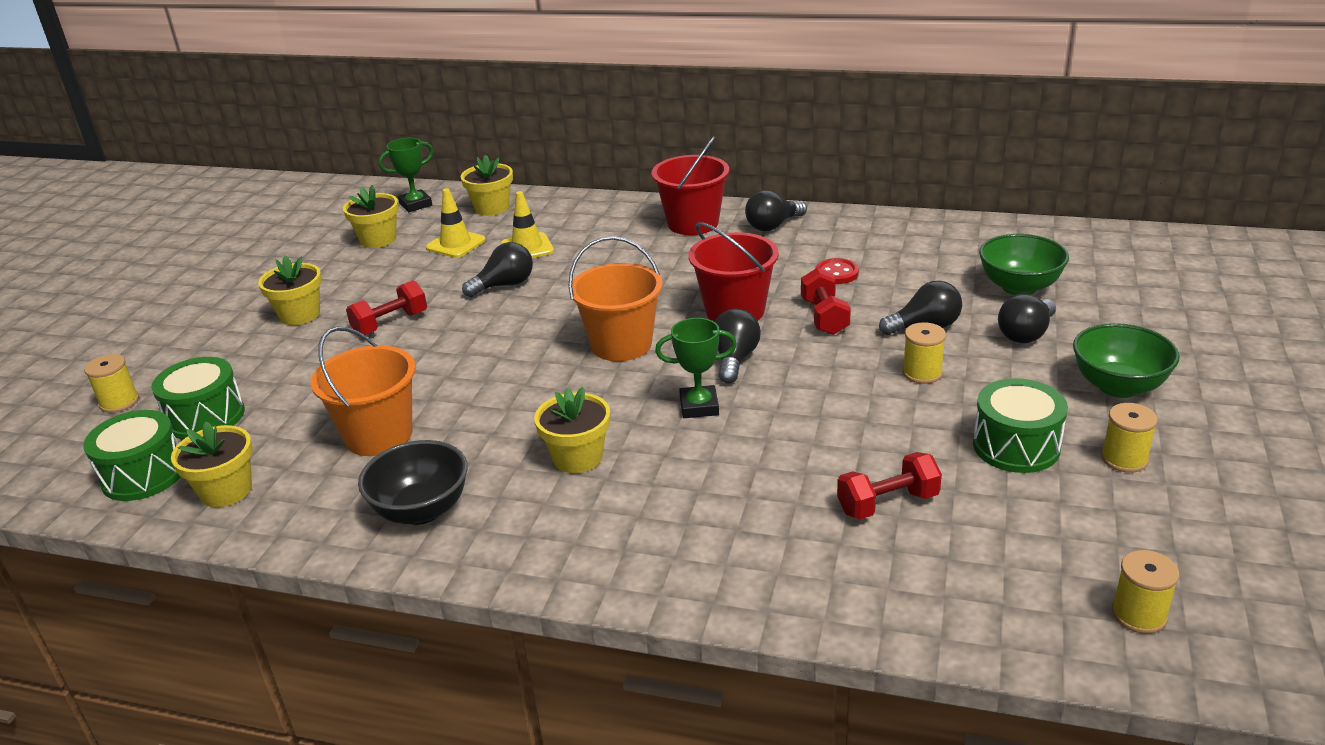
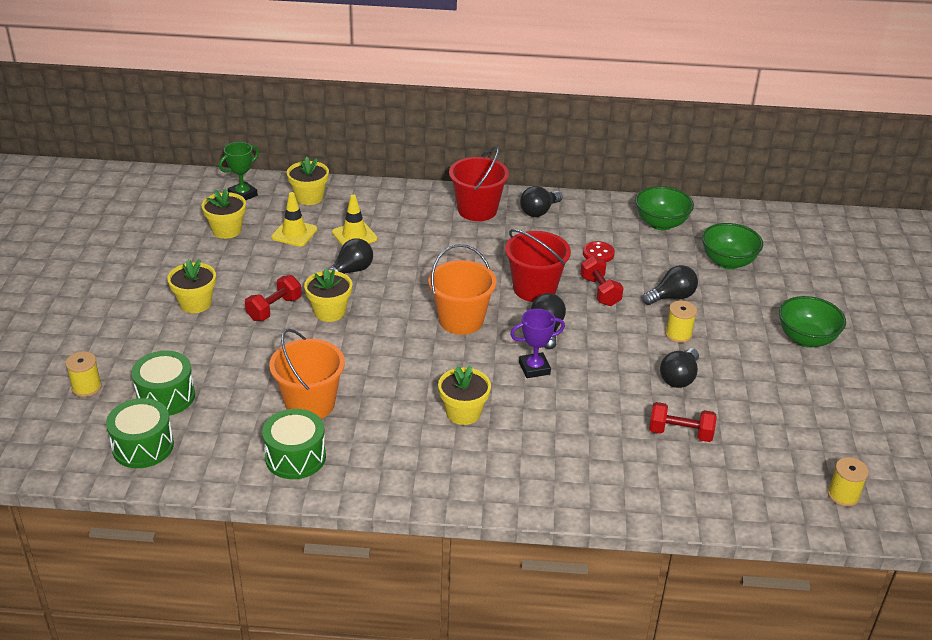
camera: 15 degrees left, 5 degrees up
yellow flower pot [171,421,253,507] -> yellow flower pot moved to [304,268,352,322]
black bowl [358,440,468,525] -> none
green trophy [655,318,737,418] -> purple trophy [510,309,565,378]
red dumbbell [837,452,942,519] -> red dumbbell turned 45 degrees clockwise [649,402,717,442]
green drum [973,378,1068,473] -> green drum moved to [262,409,326,479]
black light bulb [998,294,1056,343] -> black light bulb moved to [660,348,699,388]
yellow spool [1101,403,1158,473] -> none
none -> green bowl [635,186,694,230]

